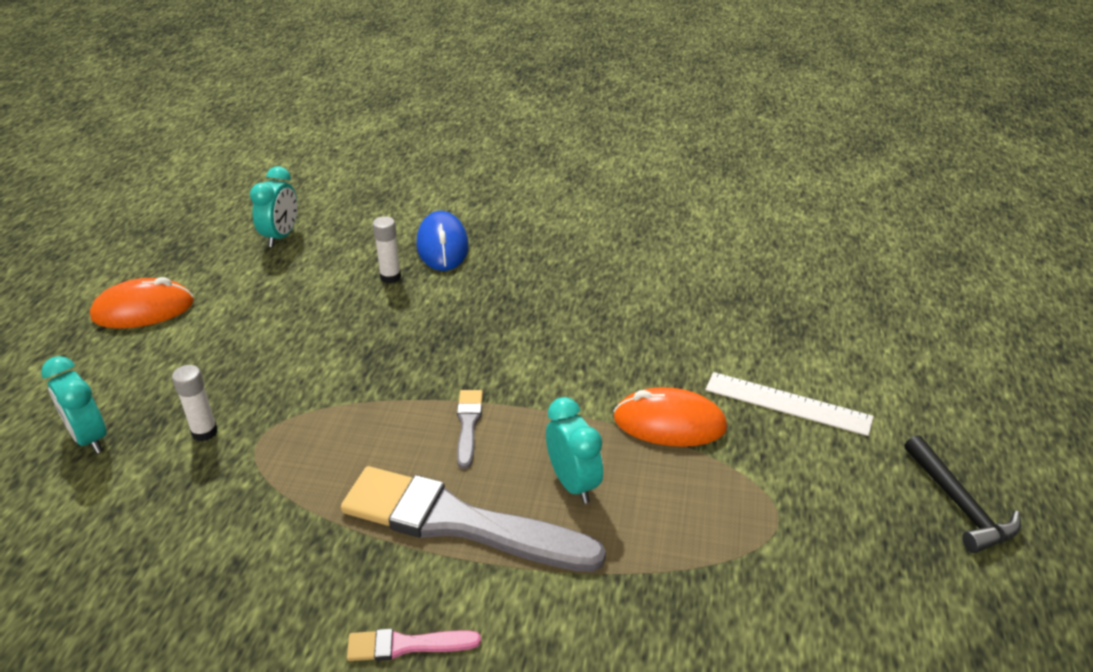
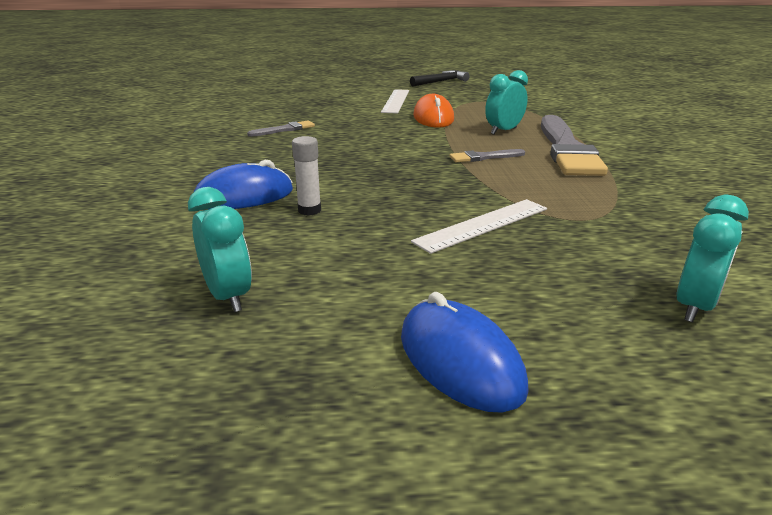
camera: 105 degrees left, 10 degrees down
orange mouse [90,277,194,328] -> blue mouse [401,292,529,413]
white glue stick [172,365,218,441] -> none
turquoise clock [250,166,297,247] -> turquoise clock turned 60 degrees clockwise [188,187,252,312]
pink brush [347,628,481,661] -> none
none -> grey brush [247,120,315,137]
none -> white ruler [411,199,547,254]

